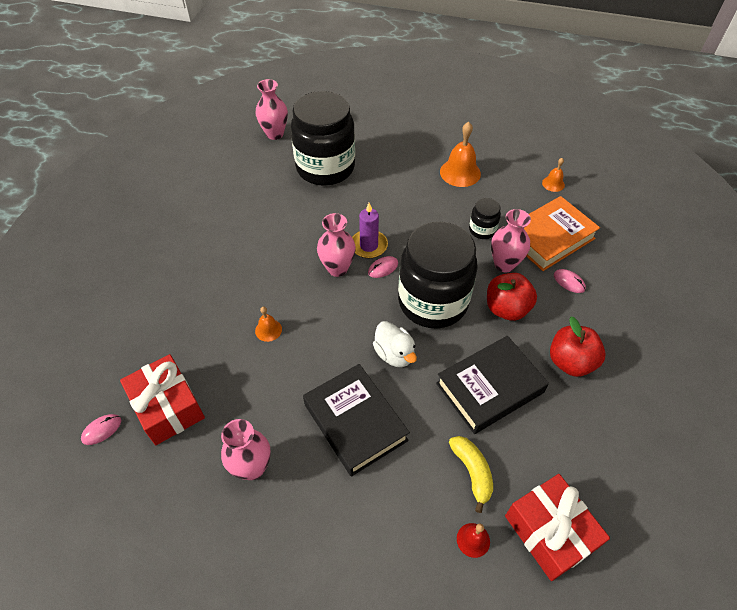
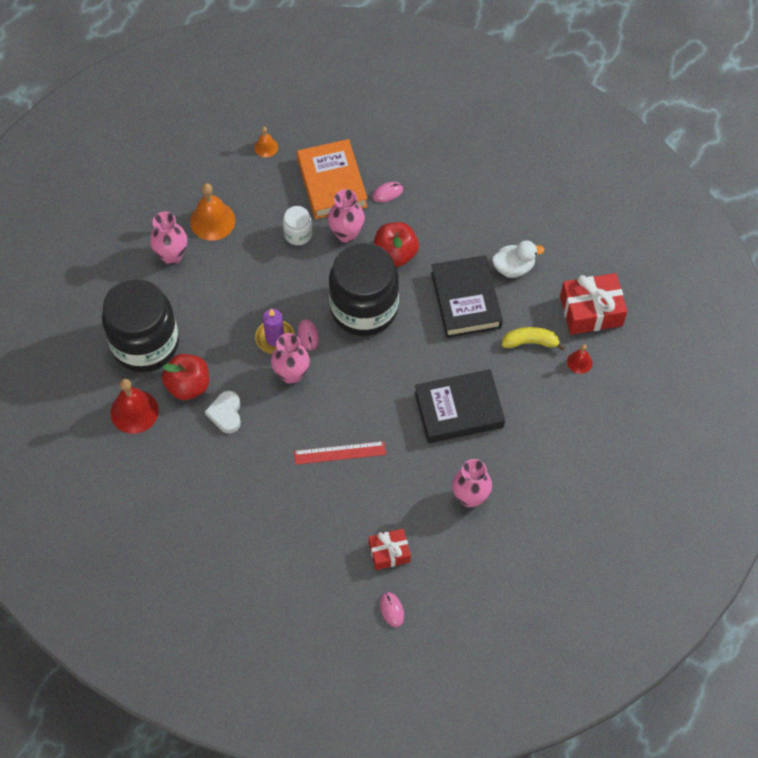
camera: 70 degrees left, 10 degrees up
red gift [120,354,205,445] -> red gift [369,529,411,570], size x0.61
orange bell [255,307,282,342] -> red ruler [294,441,386,465]
pink vase [256,79,288,140] -> pink vase moved to [150,212,187,265]
white duck [373,321,417,367] -> white duck moved to [492,240,544,278]
black jar [469,198,501,239] -> white jar [283,206,312,245]
red apple [550,317,606,377] -> red apple moved to [162,354,209,400]
none -> red bell [111,379,159,434]
none -> white heart [205,391,241,433]

